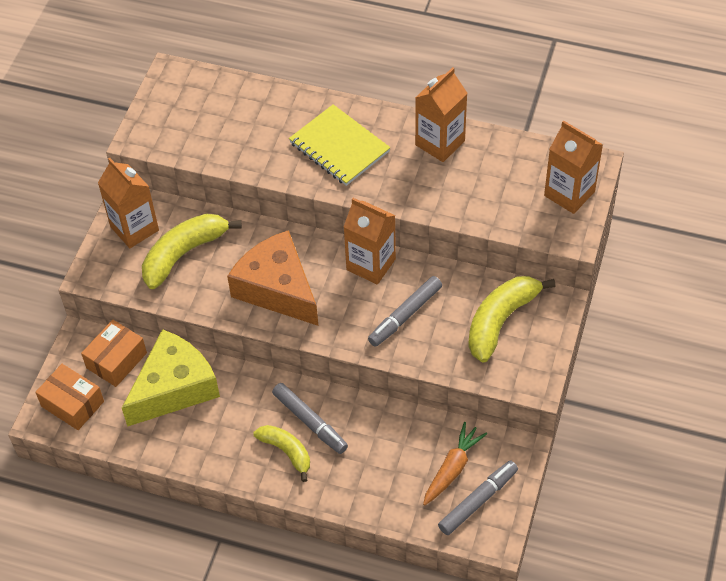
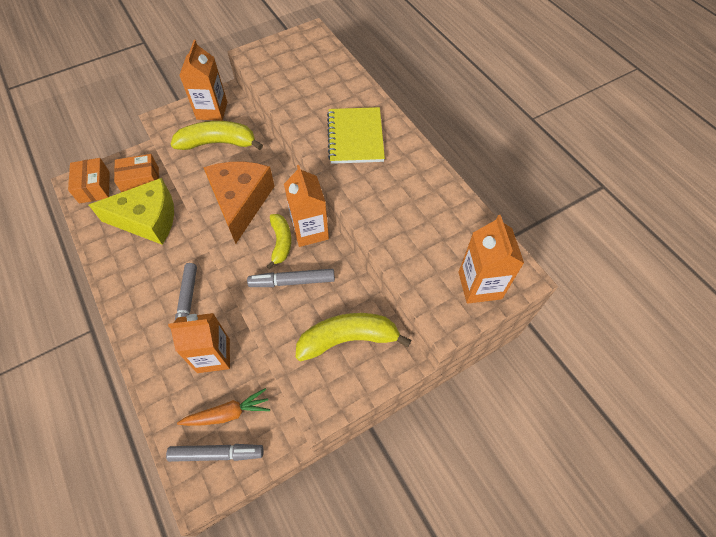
camera: 40 degrees right, 5 degrees up
yellow banana [254,425,310,482] -> yellow banana moved to [267,214,292,269]
orange carton [415,67,468,162] -> orange carton moved to [168,313,230,373]

